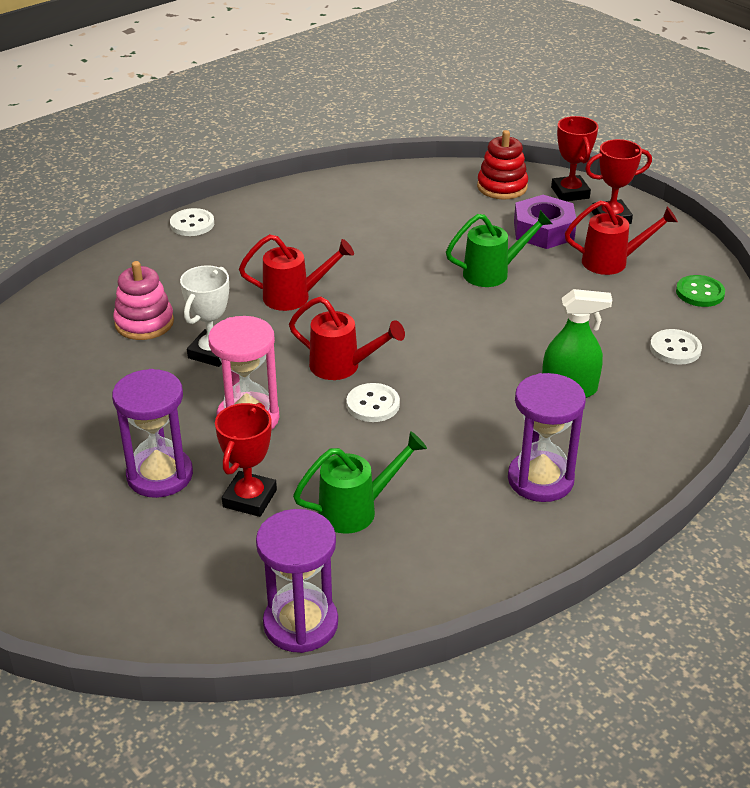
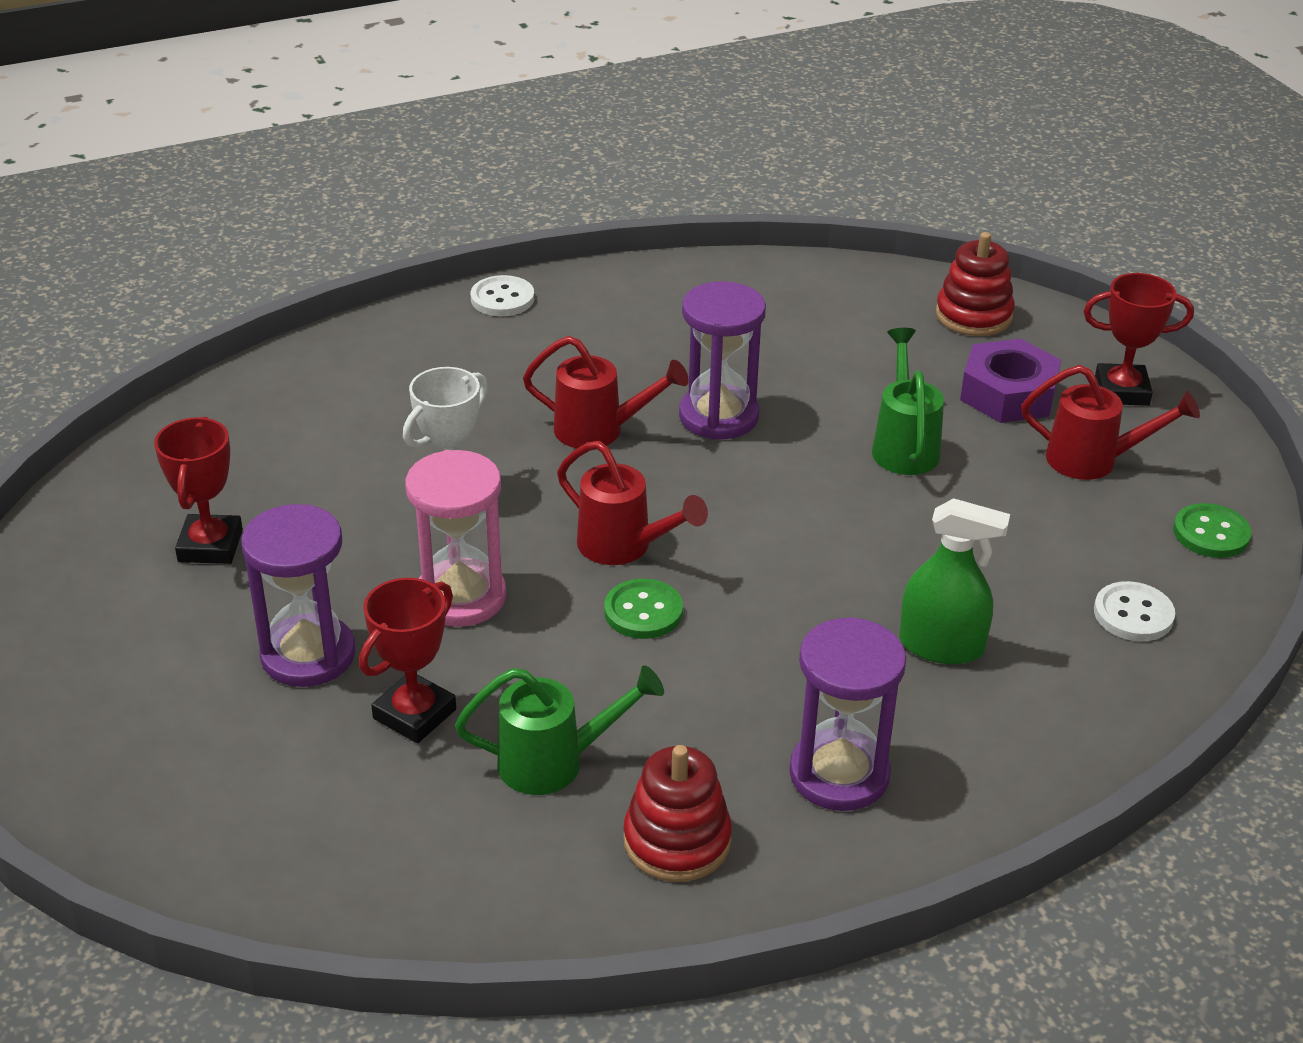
camera: 15 degrees right, 0 degrees up
pink stacking toy [113,261,174,340] -> none
purple hourglass [256,509,338,653] -> purple hourglass moved to [679,281,766,440]
white button [346,383,400,422] -> green button [604,579,683,639]
green watering can [446,210,552,287] -> green watering can turned 90 degrees counterclockwise [872,328,944,475]
red trophy [551,116,598,201] -> red trophy moved to [154,416,243,564]
none -> red stacking toy [623,745,732,882]

